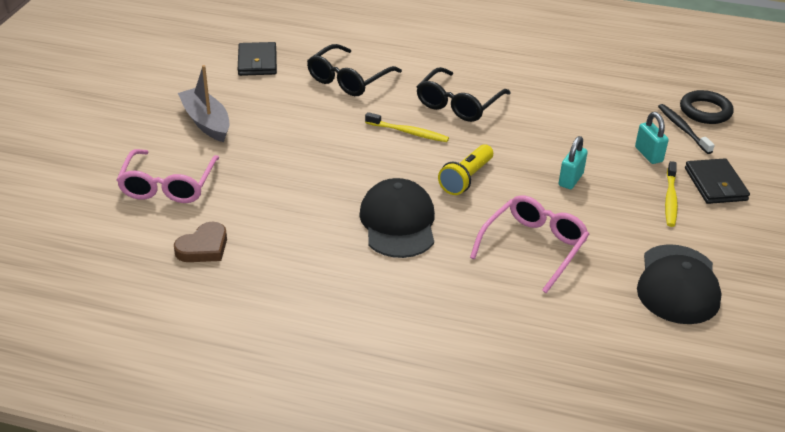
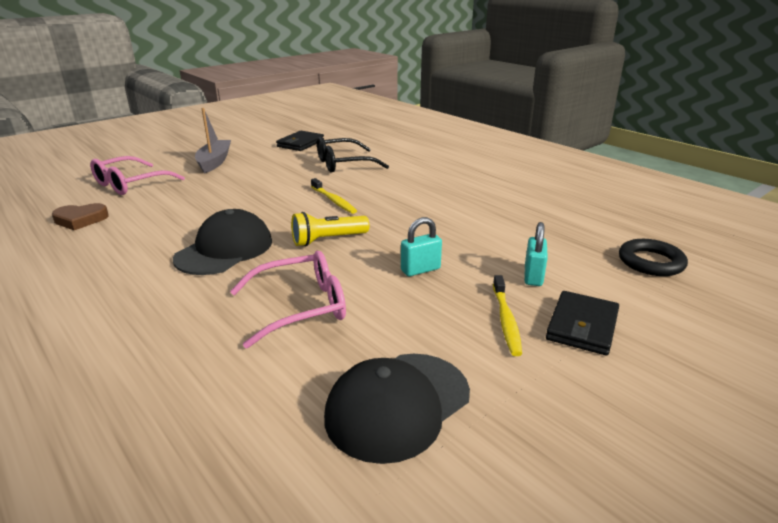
camera: 35 degrees right, 10 degrees down
black glasses [416,67,511,122] -> none
black toothbrush [658,104,715,154] -> none
yellow toothbrush [665,161,678,227] -> yellow toothbrush turned 45 degrees counterclockwise [493,275,522,356]

